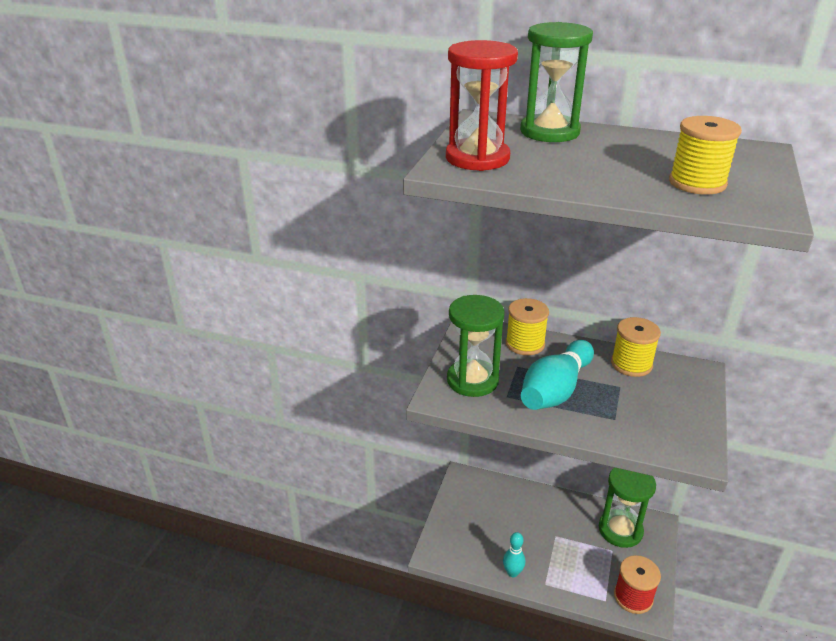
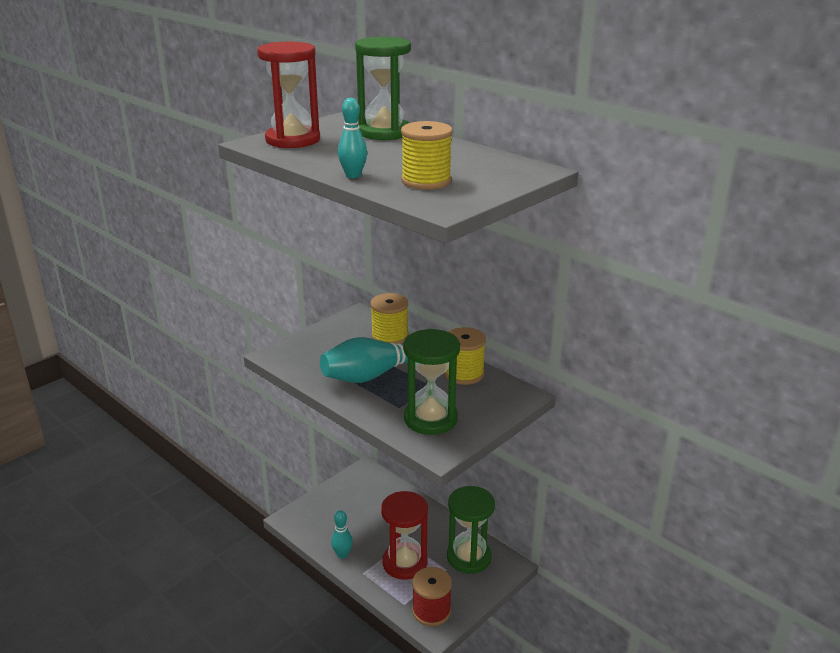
camera: 25 degrees right, 5 degrees down
green hourglass [447,295,505,397] -> green hourglass moved to [403,329,460,435]
none -> turquoise bowling pin [338,98,367,178]
none -> red hourglass [381,491,428,580]

